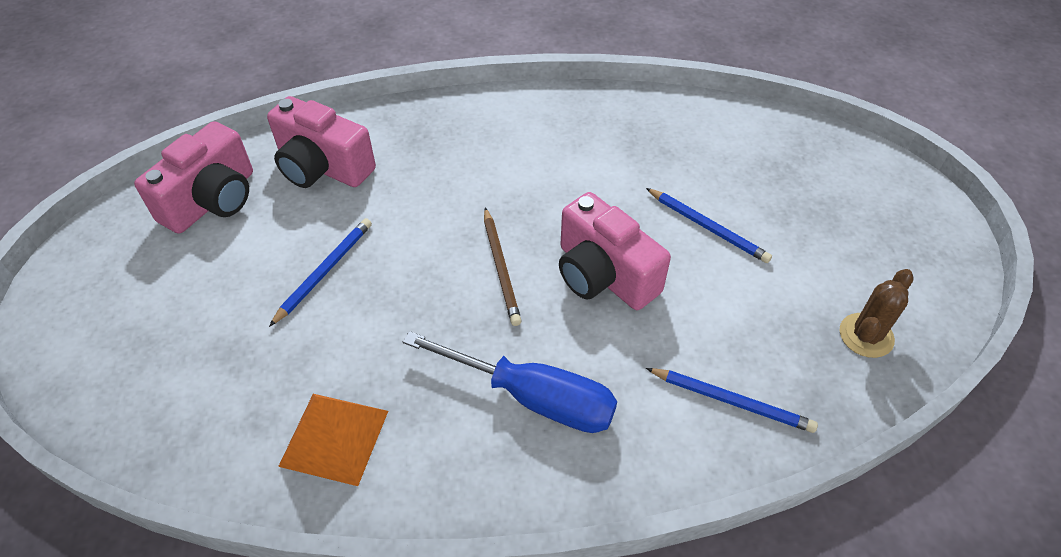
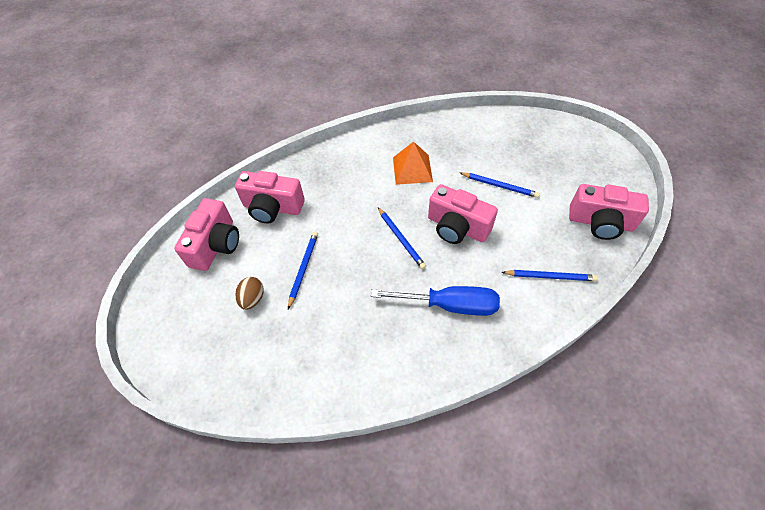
camera: 15 degrees left, 5 degrees up
orange pyramid [278,394,388,486] -> orange pyramid moved to [393,142,433,185]
brown pencil [484,208,522,326] -> blue pencil [378,207,426,269]
brown cactus [839,269,914,358] -> pink camera [569,184,649,240]
none -> brown egg [236,277,264,310]

